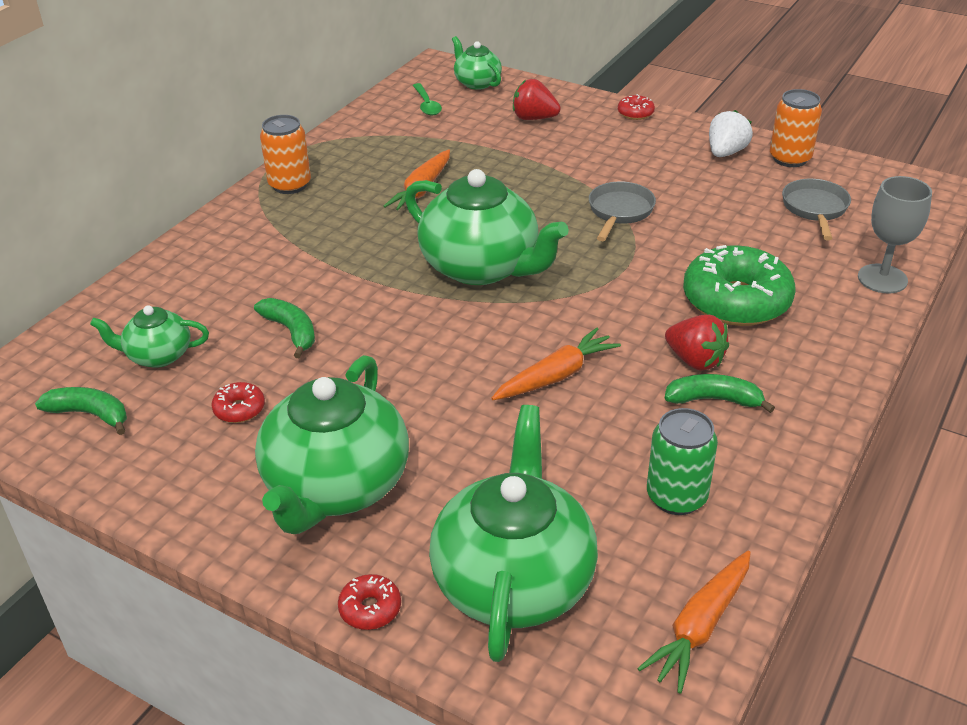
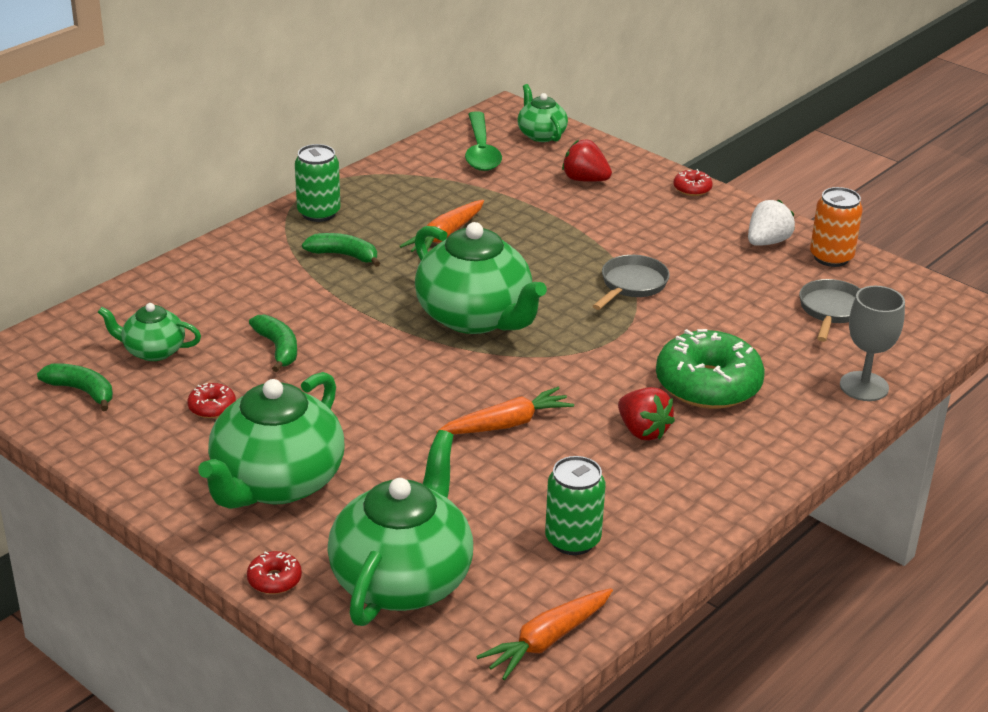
camera: 10 degrees right, 5 degrees down
orange can [260,115,311,194] -> green can [295,144,340,222]
green spoon [413,83,442,116] -> green spoon [465,111,502,171], size x1.68
green banana [664,374,775,413] -> green banana moved to [302,233,380,267]

